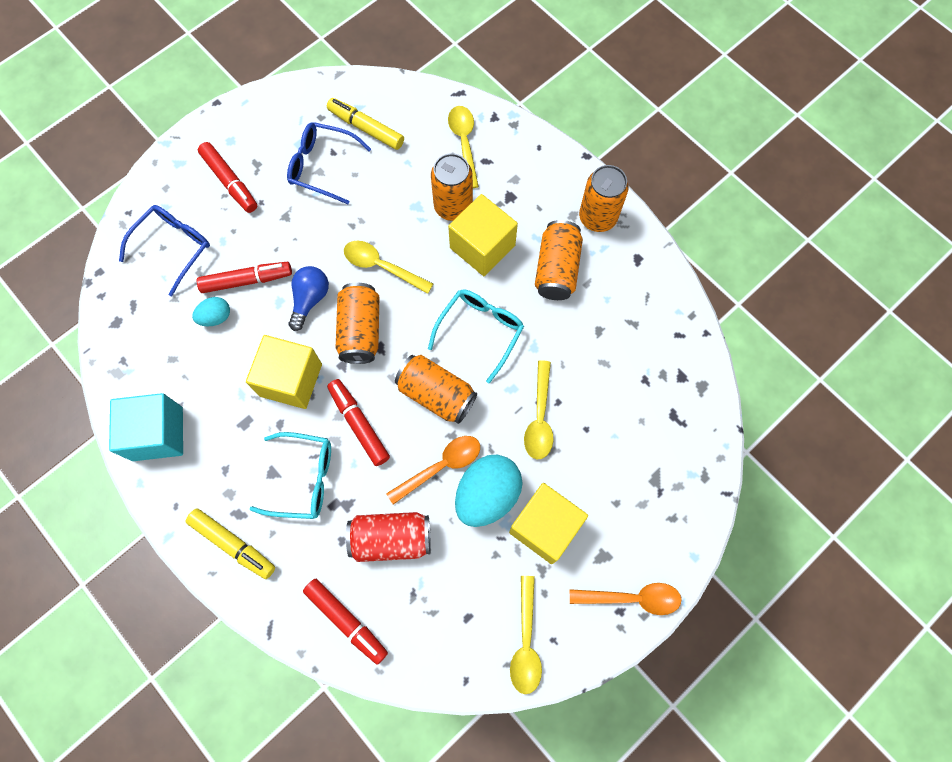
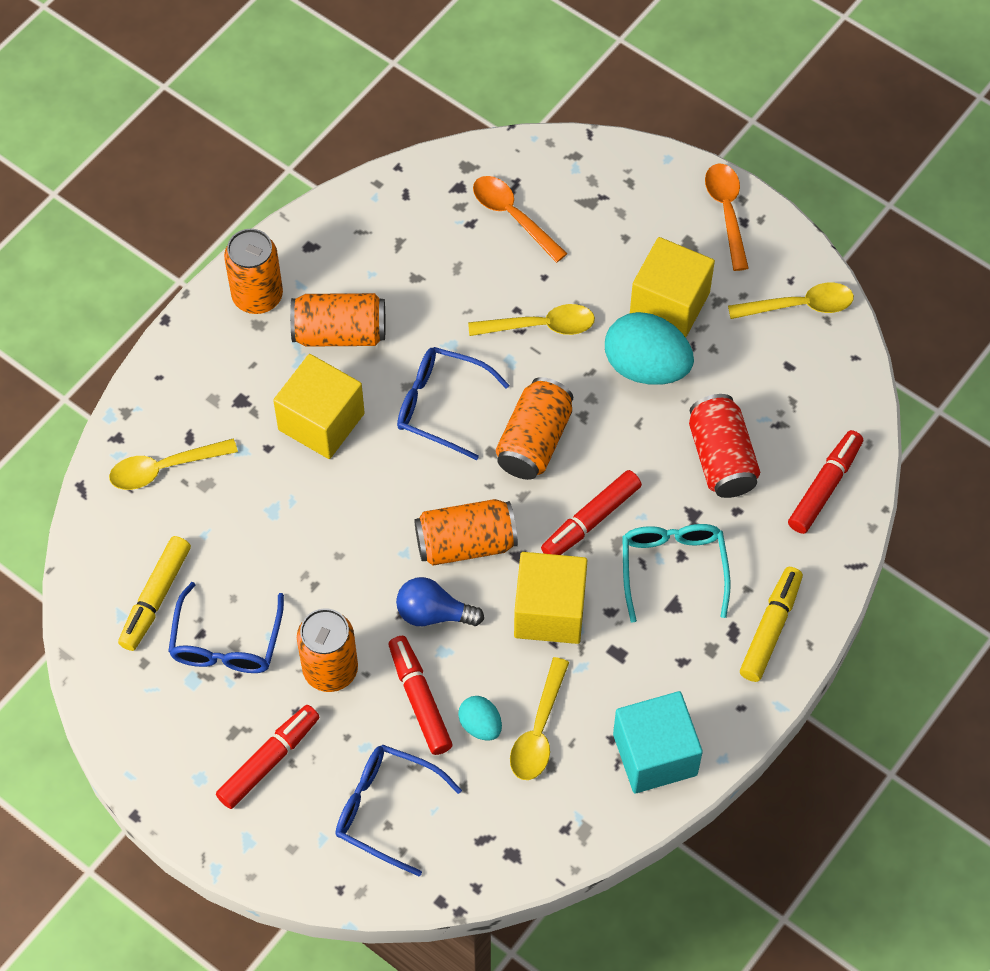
camera: 100 degrees left, 10 degrees down
yellow spoon [344,241,433,294] -> yellow spoon moved to [510,657,569,780]
orange spoon [386,436,480,505] -> orange spoon moved to [473,176,568,263]
turquoise glasses [428,289,524,384] -> blue glasses [397,347,509,460]
orange can [431,153,473,221] -> orange can moved to [297,608,358,692]

